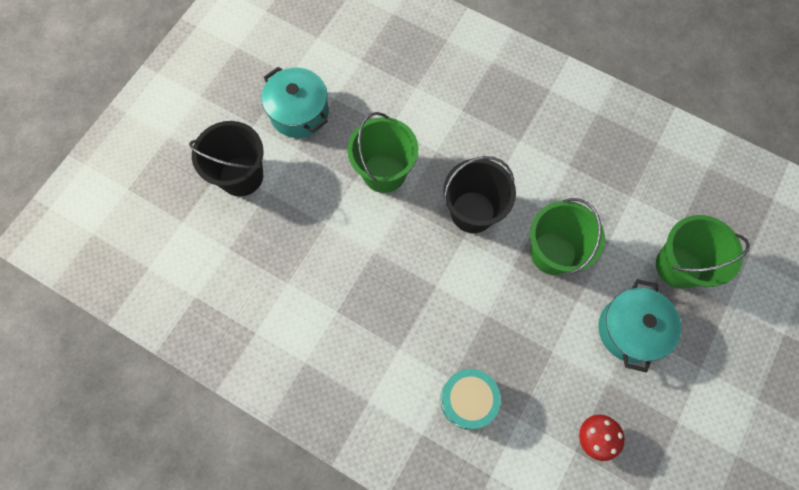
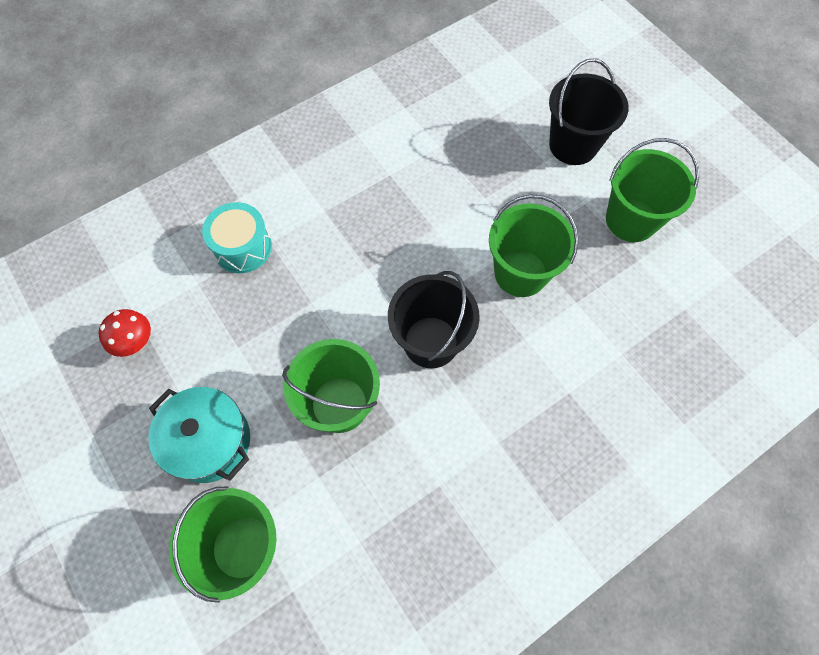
camera: 115 degrees right, 5 degrees down
turquoise pot [262,67,329,138] -> green bucket [606,138,699,242]

